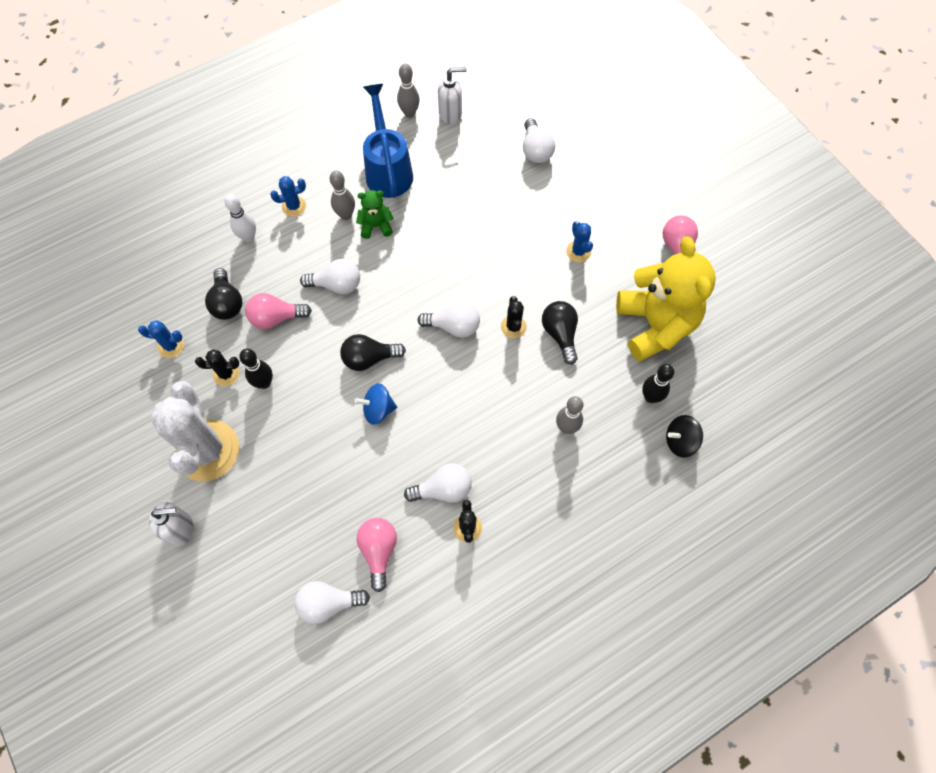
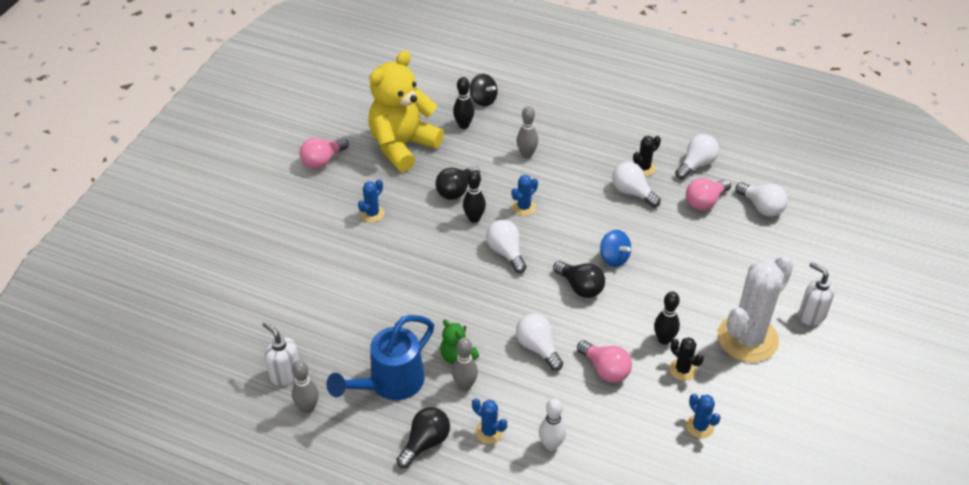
camera: 125 degrees left, 20 degrees down
black light bulb [205,268,242,320] -> black light bulb moved to [396,407,450,468]
black cactus [501,296,527,338] -> black bowling pin [463,170,486,223]
white light bulb [523,118,555,163] -> white light bulb moved to [675,134,719,179]
none -> blue cactus [512,175,538,216]

